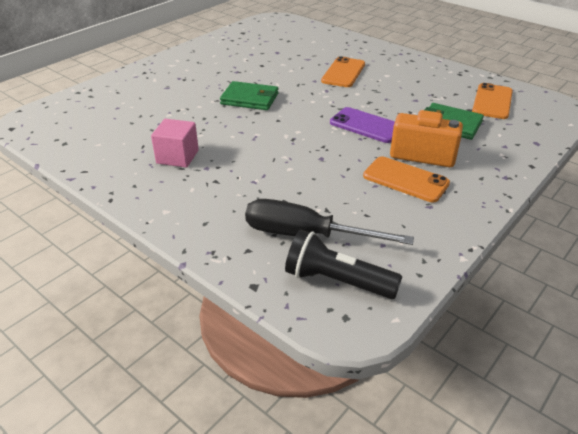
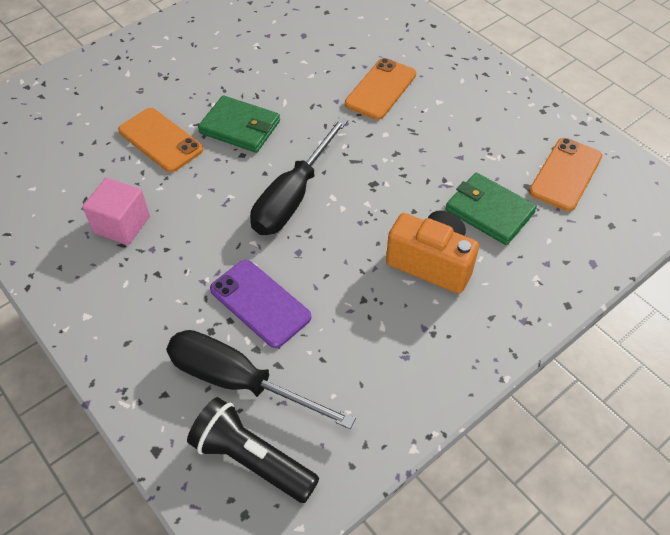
camera: 10 degrees right, 15 degrees up
purple phone [330,107,395,143] -> purple phone moved to [210,260,311,348]
orange phone [363,157,450,203] -> orange phone moved to [118,108,203,172]
none -> black screwdriver [250,117,348,235]

